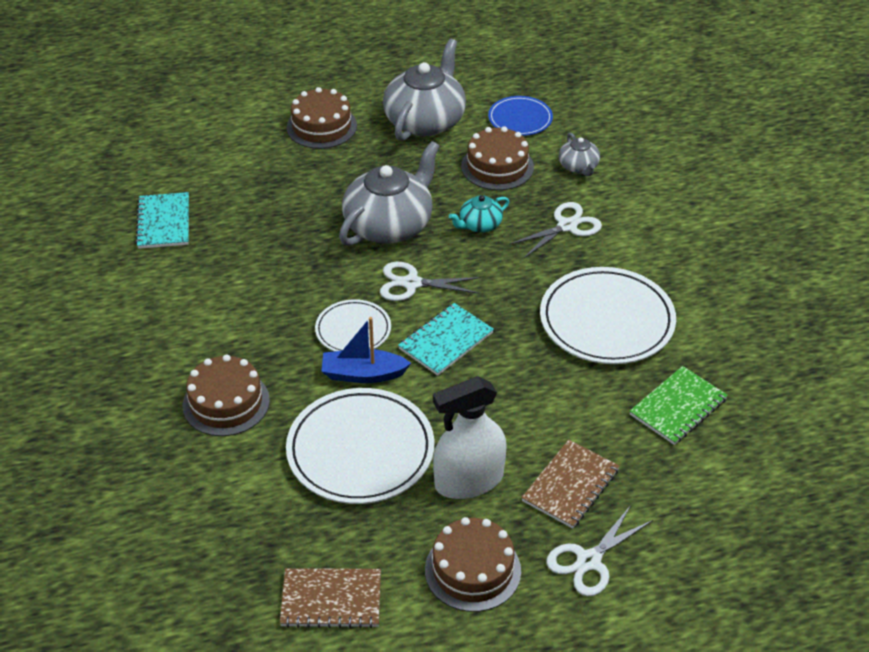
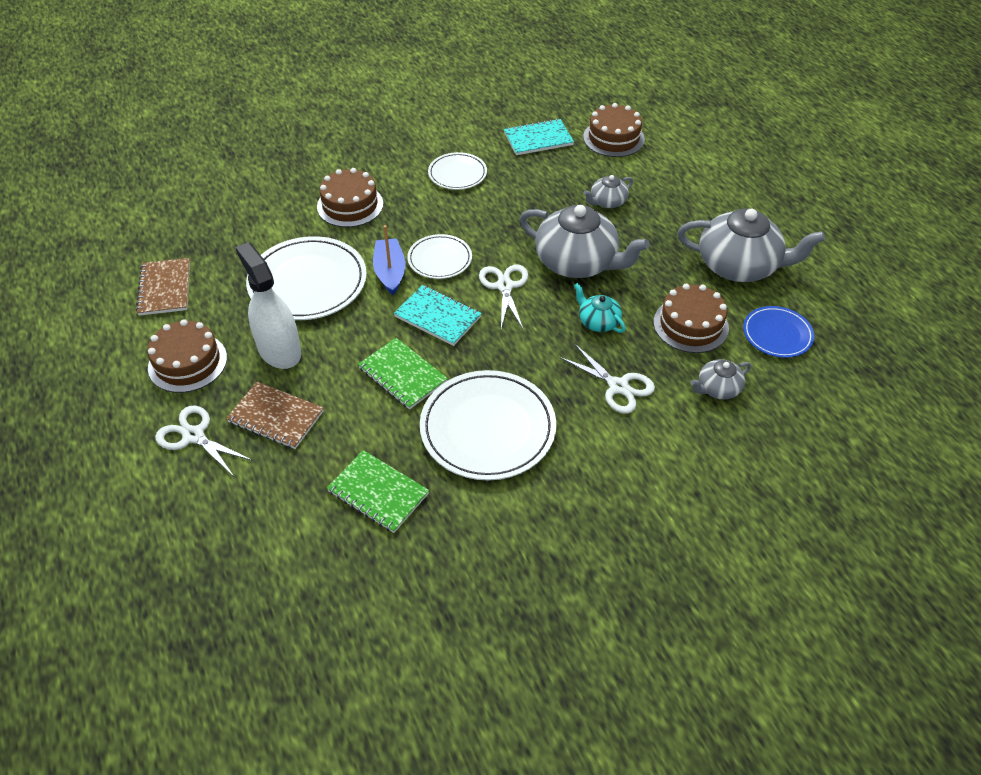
camera: 80 degrees right, 5 degrees up
brown cake [287,87,357,149] -> brown cake moved to [583,103,645,157]
none -> green notebook [358,338,448,410]
none -> white plate [428,152,487,190]
none -> grey teapot [583,175,633,208]

